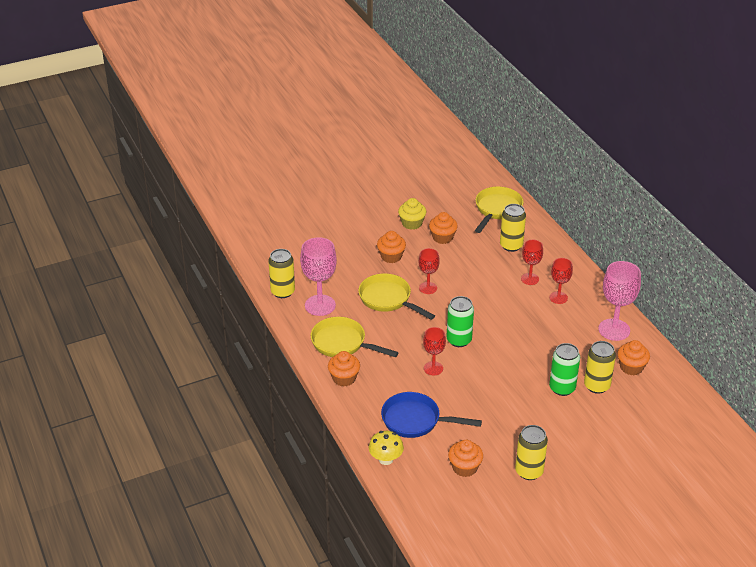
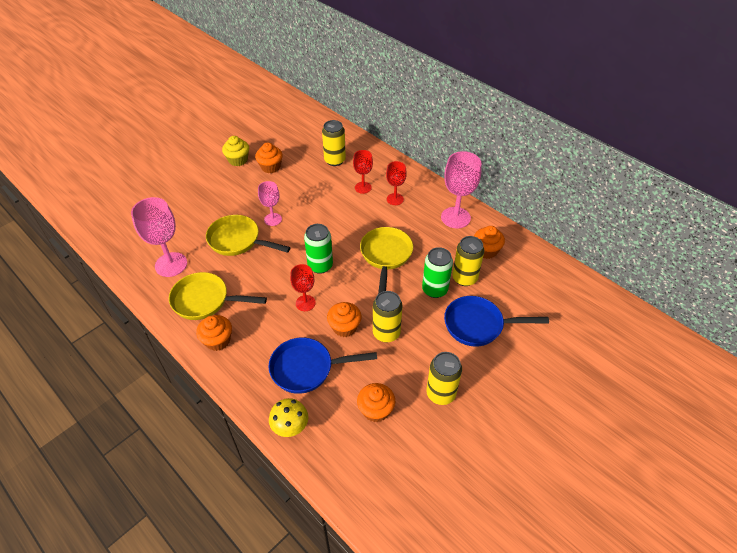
camera: 20 degrees left, 10 degrees up
yellow can [268,249,295,298] -> yellow can moved to [373,291,403,343]
orange cupcake [377,231,406,263] -> orange cupcake moved to [327,302,362,337]
red goblet [419,248,440,294] -> pink goblet [258,181,282,226]
yellow pan [475,187,523,233] -> yellow pan moved to [360,227,413,294]
none -> blue pan [444,296,549,347]

